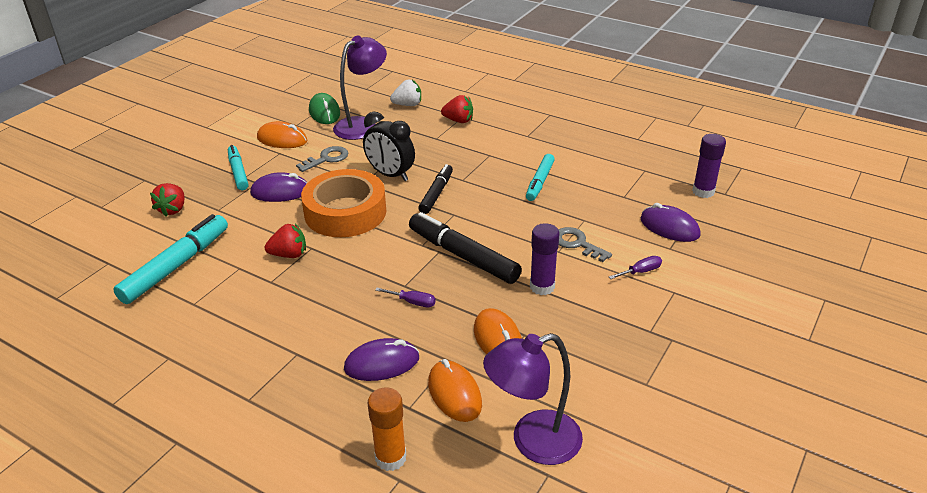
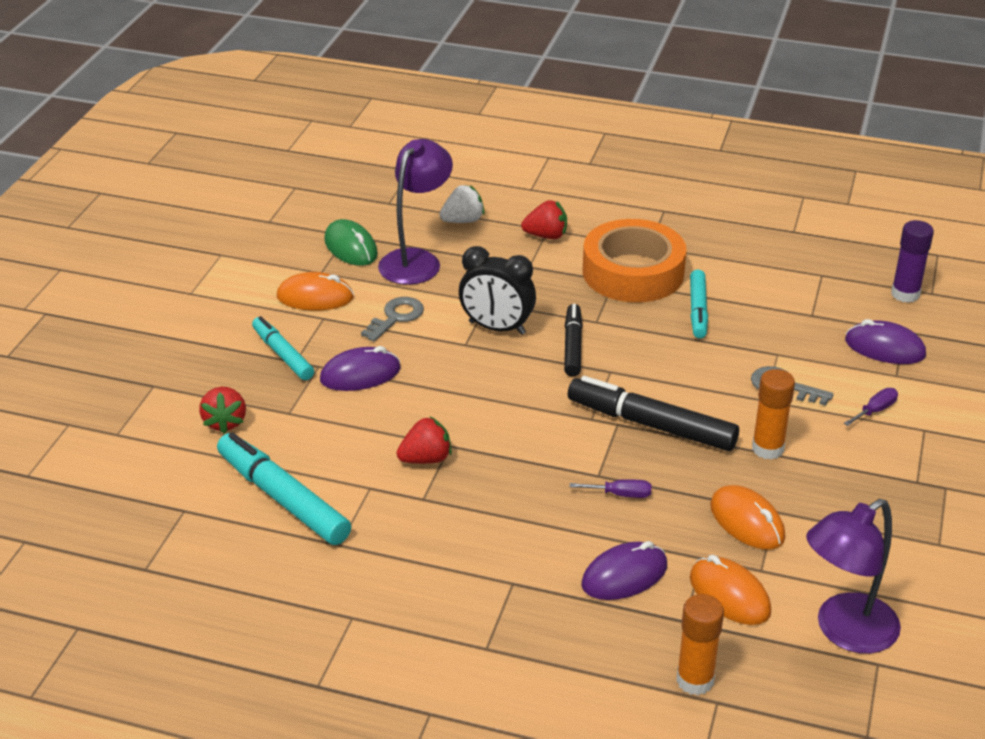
camera: 15 degrees left, 0 degrees up
turquoise marker [113,214,228,304] -> turquoise marker turned 60 degrees counterclockwise [217,432,351,545]
orange tape [301,169,387,237] -> orange tape moved to [583,219,687,302]
purple glue stick [530,223,559,295] -> orange glue stick [752,369,795,460]

